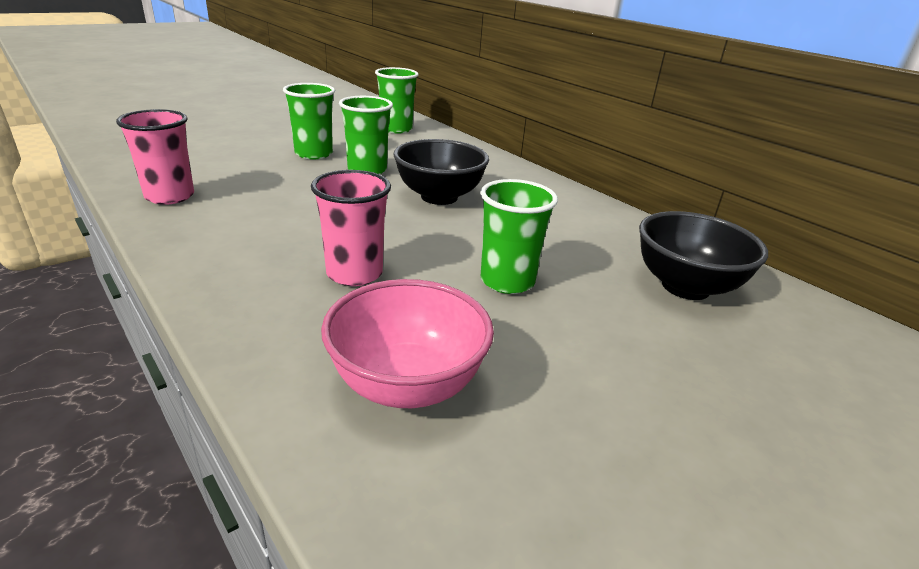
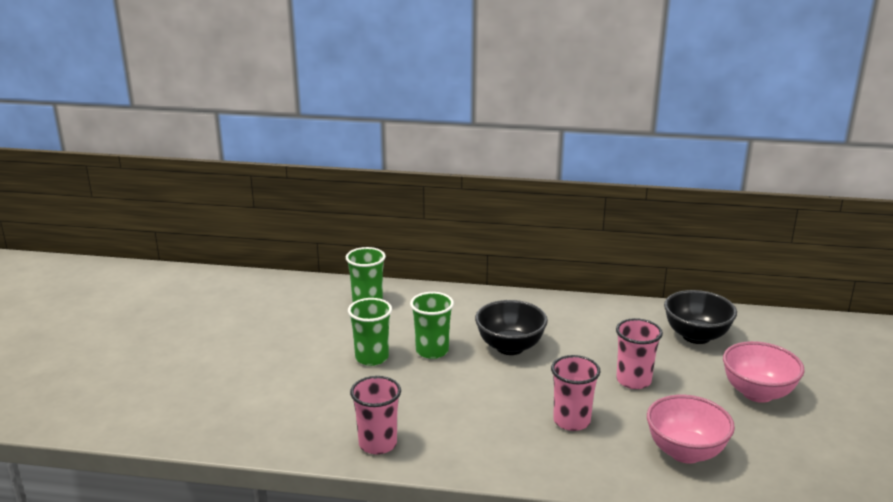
camera: 40 degrees left, 5 degrees down
green cup [480,179,558,294] -> pink cup [616,318,663,389]
none -> pink bowl [723,341,804,403]

